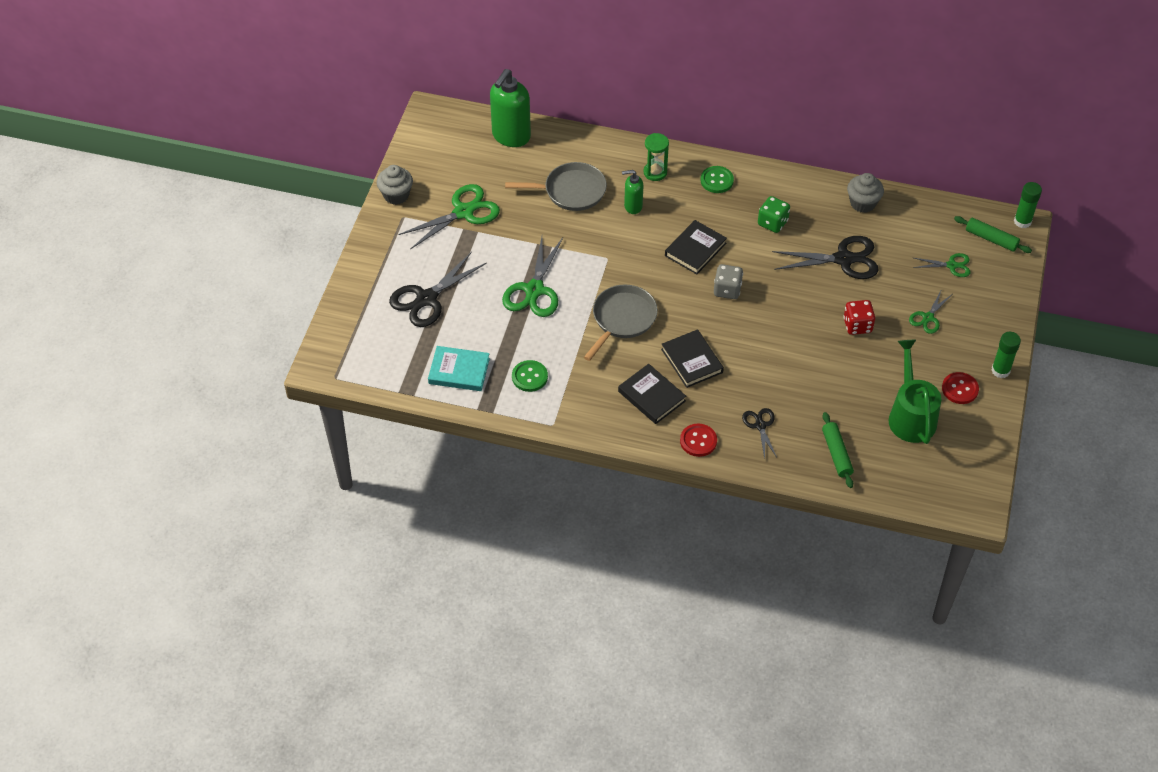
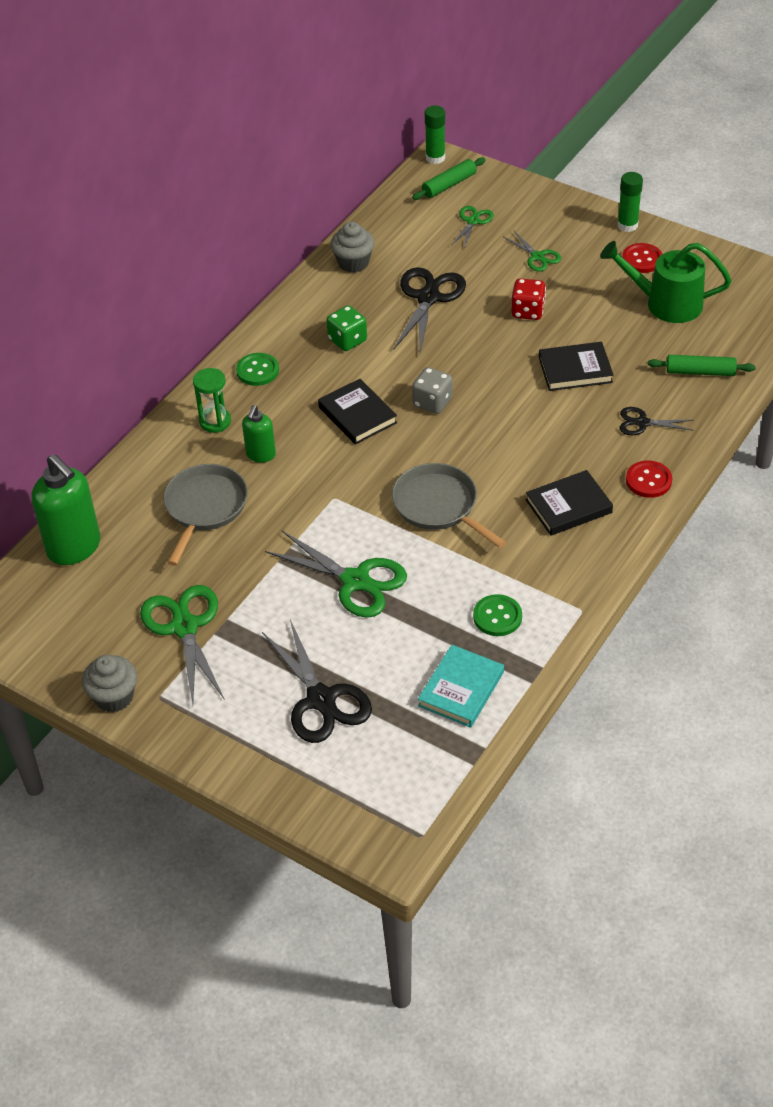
camera: 70 degrees left, 5 degrees down
black book [661,329,724,388] -> black book moved to [539,342,613,391]

